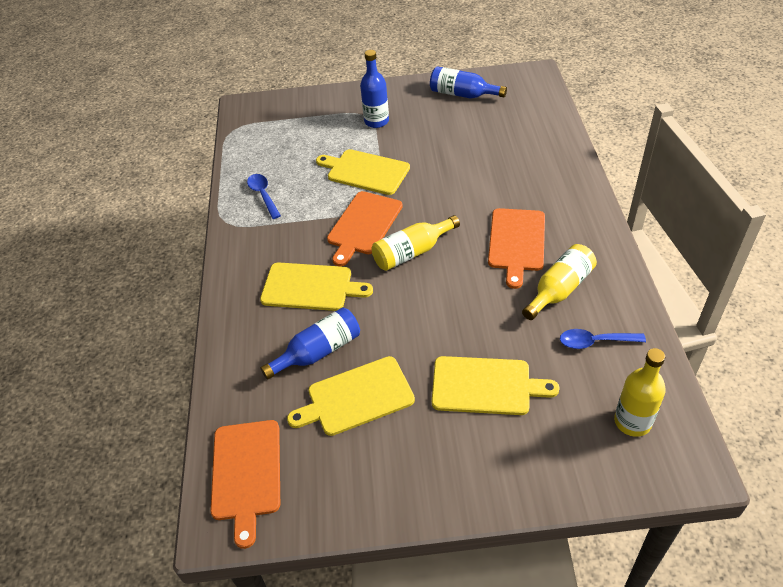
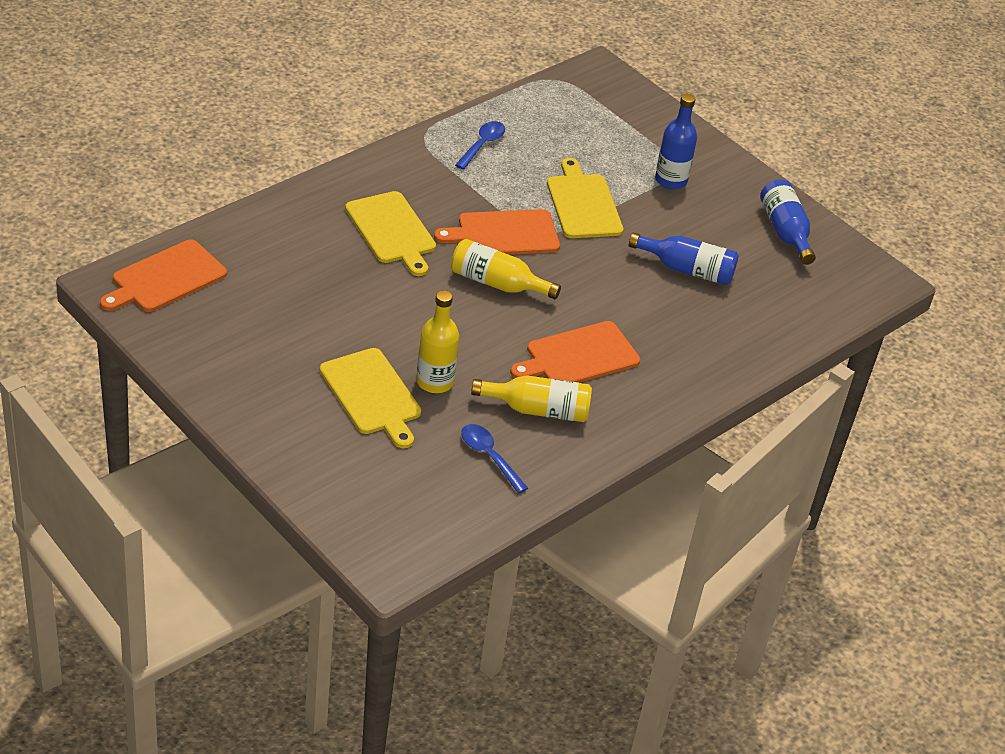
camera: 45 degrees right, 5 degrees down
blue bottle [260,307,360,380] -> blue bottle moved to [629,233,739,285]
yellow cutting board [287,356,415,436] -> none
yellow bottle [614,348,666,437] -> yellow bottle moved to [417,290,459,393]

